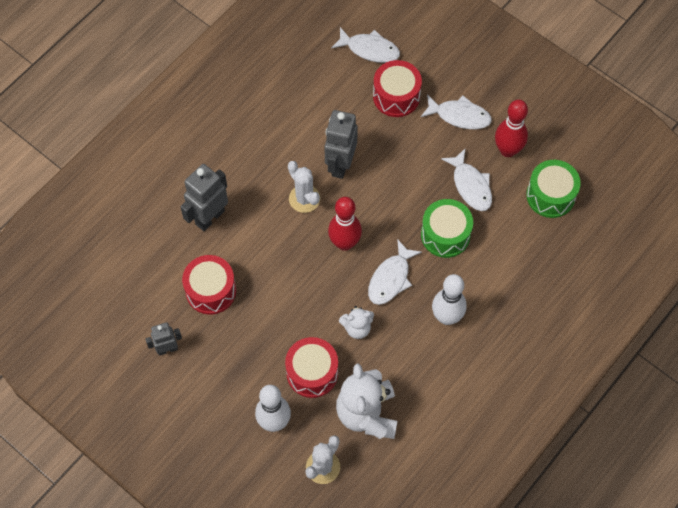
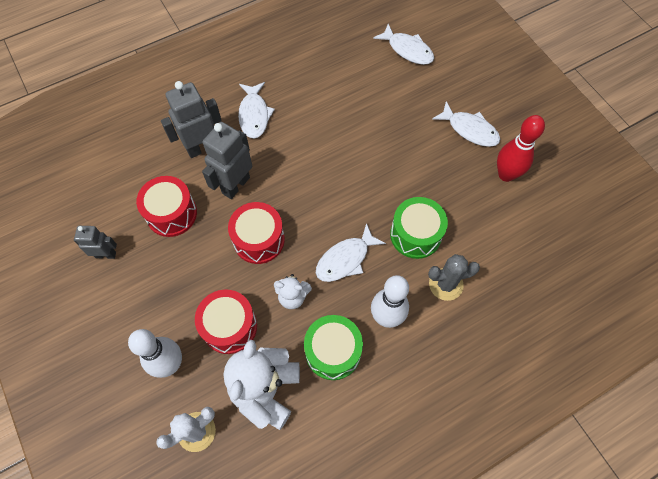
camera: 20 degrees right, 0 degrees up
white cactus [288,161,320,213] -> none
grey robot [324,110,358,179] -> grey robot moved to [202,122,252,199]
red bowling pin [328,197,362,251] -> none
red drum [373,60,422,117] -> red drum moved to [228,202,285,264]
white fish [441,148,492,211] -> white fish moved to [238,82,275,139]
green drum [526,160,581,218] -> green drum moved to [304,315,363,380]
none -> grey cactus [428,254,480,301]

